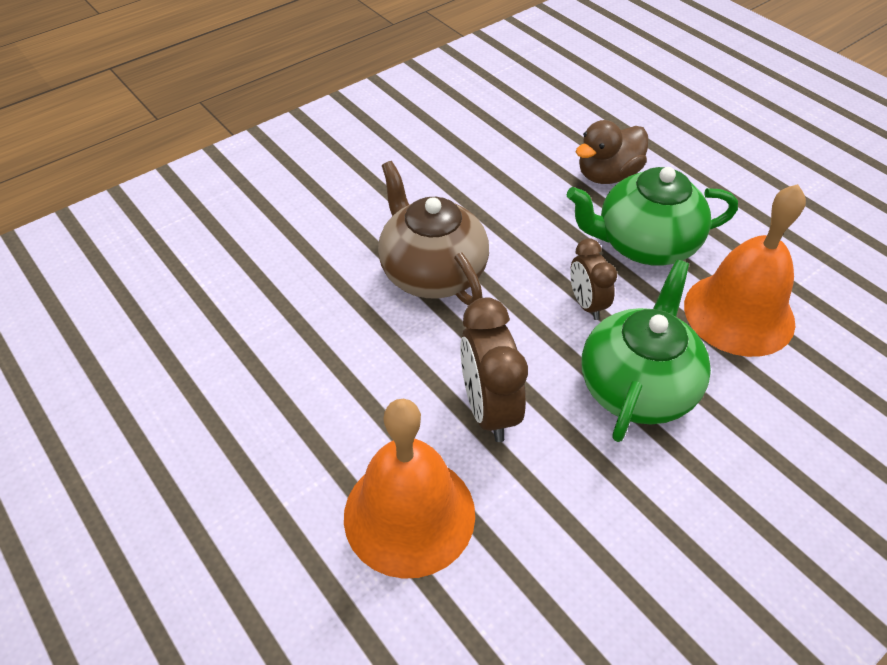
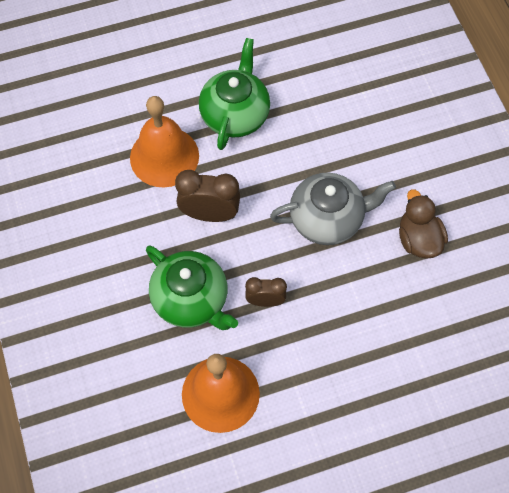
camera: 110 degrees right, 15 degrees up
brown teapot [378,161,489,306] -> grey teapot [270,173,396,245]
green teapot [567,167,738,266] -> green teapot moved to [199,38,270,150]
brown duck [576,120,648,184] -> brown duck moved to [399,189,448,259]

